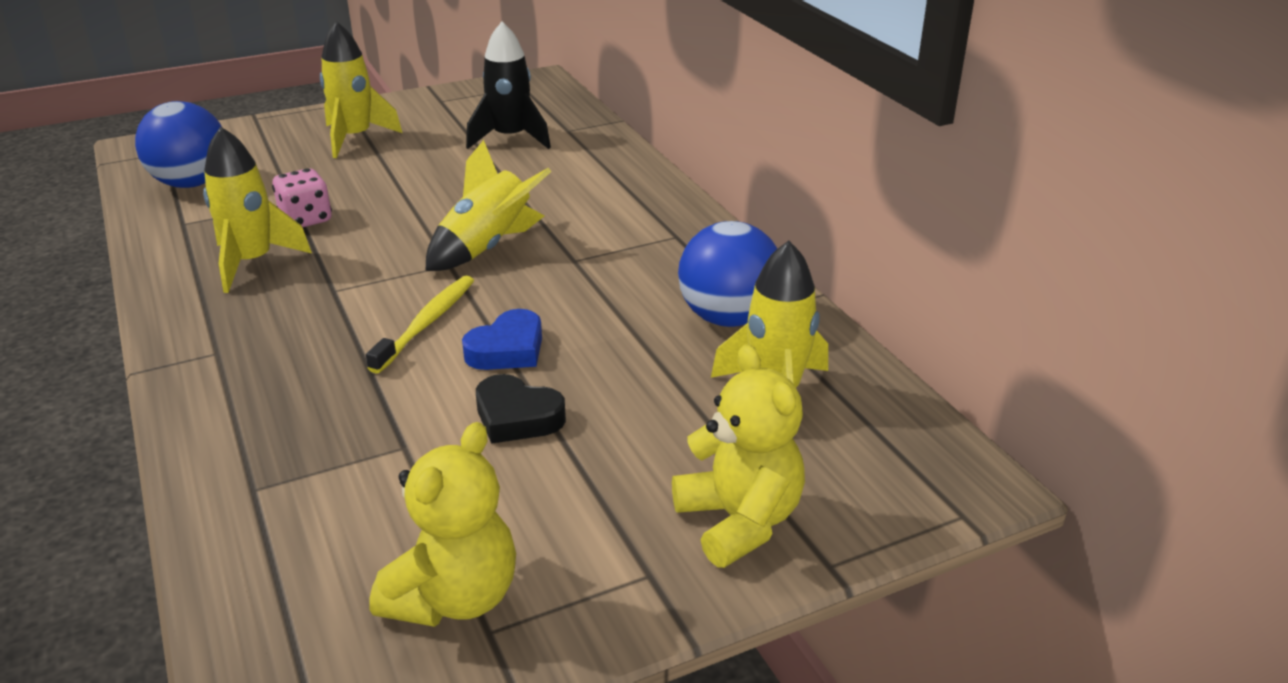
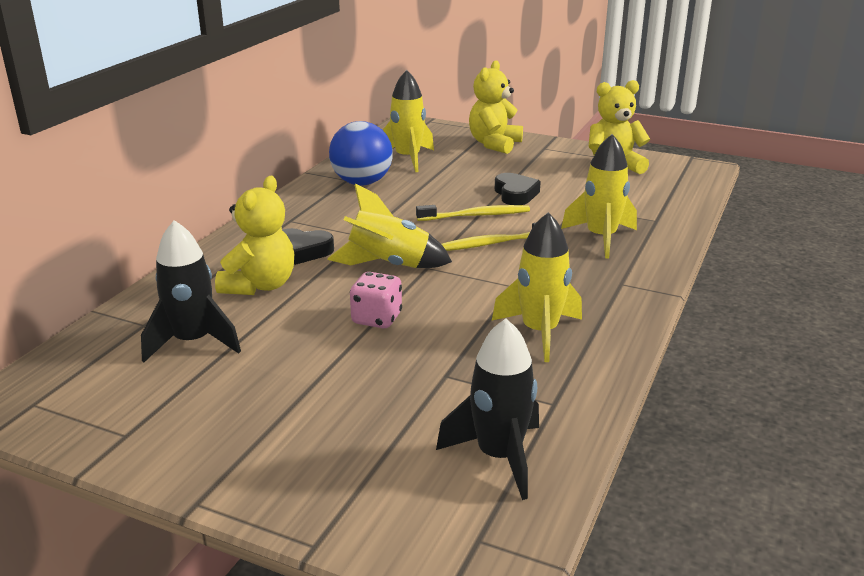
camera: 130 degrees left, 5 degrees down
blue ball [135,101,222,188] -> black rocket [436,319,539,500]
pink dice [272,168,332,227] -> pink dice moved to [350,272,402,328]
yellow rocket [320,21,402,158] -> yellow rocket moved to [561,134,637,258]
blue heart [462,309,542,370] -> yellow toothbrush [416,205,530,221]
none -> yellow teddy bear [215,176,294,295]
none -> black heart [282,228,334,265]

